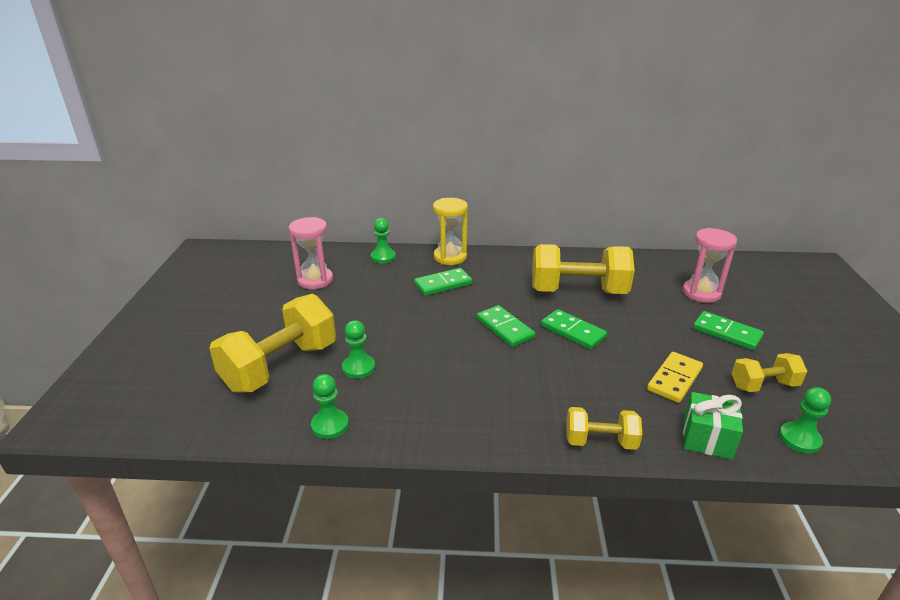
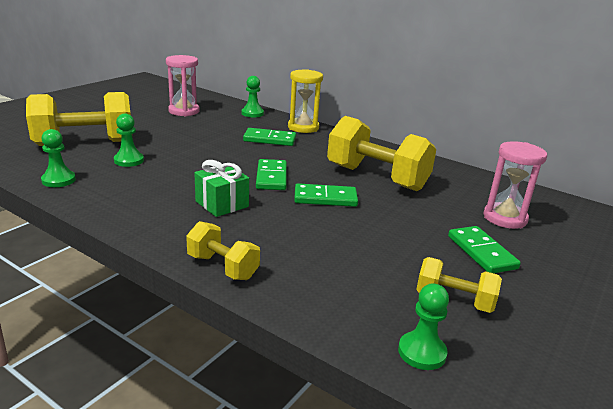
camera: 30 degrees right, 5 degrees down
green domino [541,309,607,350] -> green domino turned 75 degrees counterclockwise [294,183,358,207]
yellow domino [647,352,703,403] -> none
green gift [683,392,743,460] -> green gift moved to [195,160,249,217]

